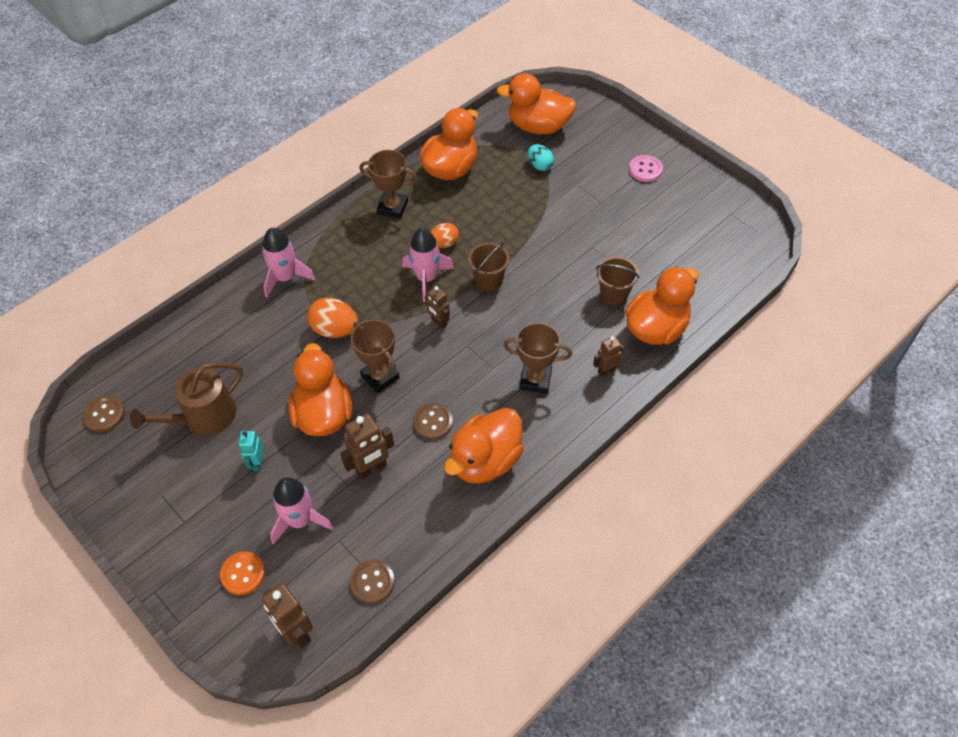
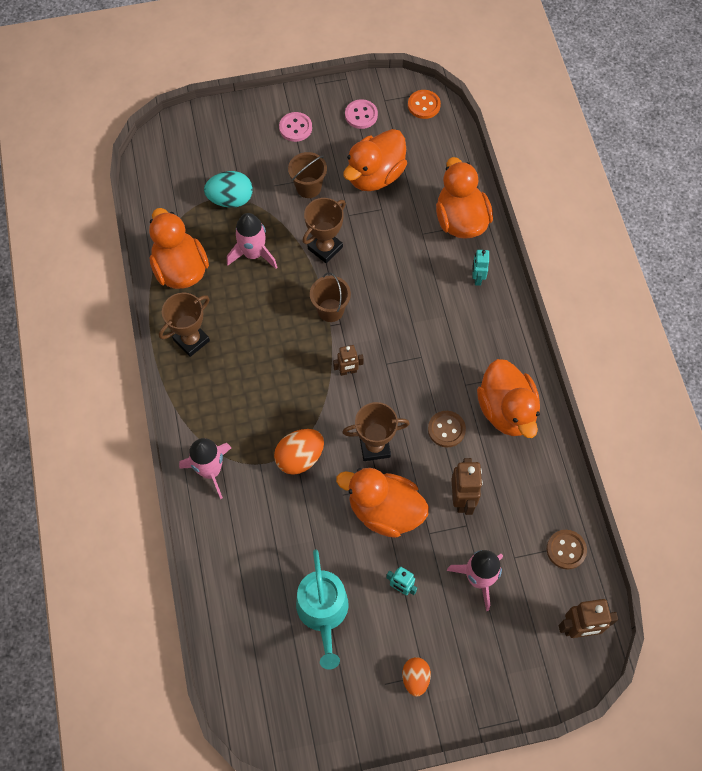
camera: 60 degrees left, 10 degrees up
brown button [83,396,125,432] -> none
brown watering can [130,362,243,435] -> turquoise watering can [296,550,348,669]
orange button [220,551,265,595] -> orange button moved to [408,90,441,119]
pink rocket [402,228,454,302] -> pink rocket moved to [227,213,278,269]
orange egg [431,223,459,248] -> orange egg moved to [402,657,431,697]
orange duck [497,73,576,134] -> orange duck moved to [343,129,407,191]
brown trophy [503,323,572,394] -> brown trophy moved to [303,198,346,263]
turquoise egg [528,144,554,171] -> turquoise egg [204,171,253,208], size x1.54
brown robot [593,336,624,377] -> turquoise robot [473,250,489,286]
brown bucket [596,256,639,306] -> brown bucket moved to [288,152,327,198]
none -> pink button [345,99,378,129]

